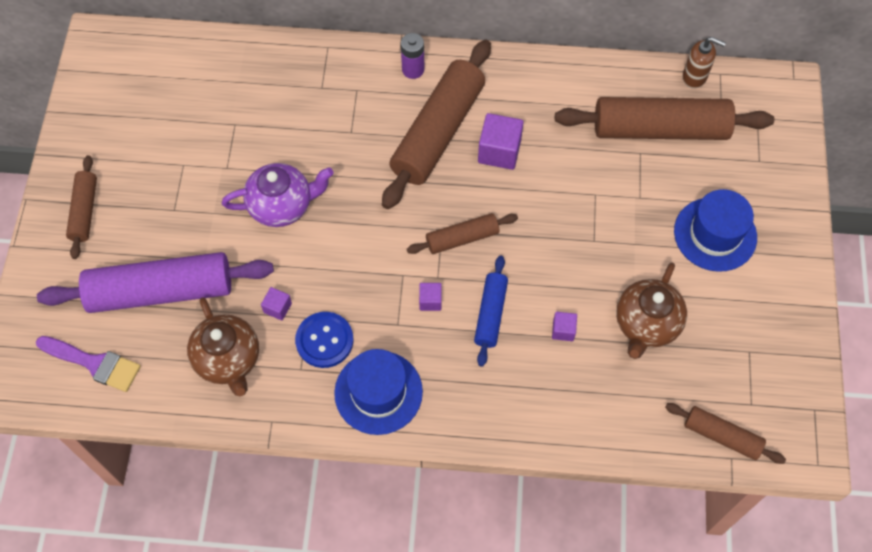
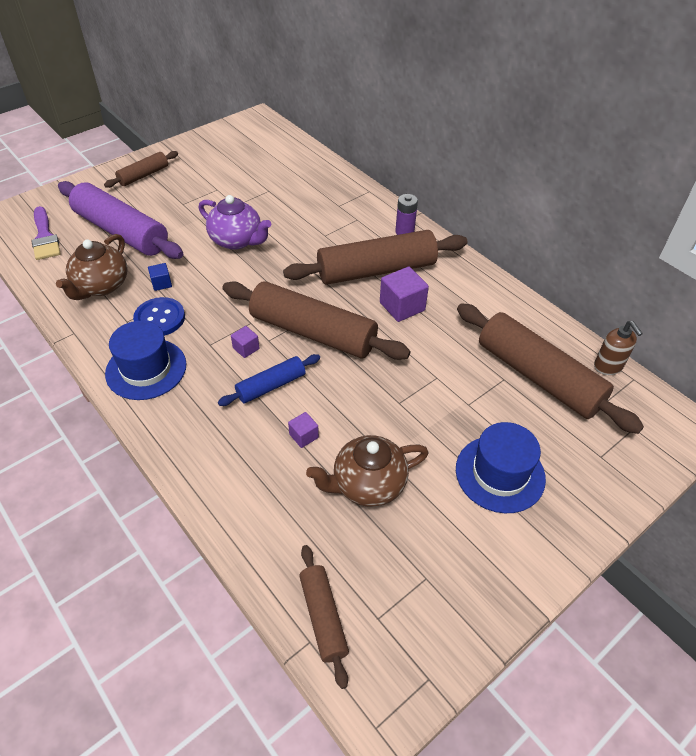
camera: 45 degrees right, 15 degrees down
purple cube [261,287,292,321] -> blue cube [148,263,172,291]
brown rolling pin [407,213,518,254] -> brown rolling pin [223,281,411,360], size x1.94

